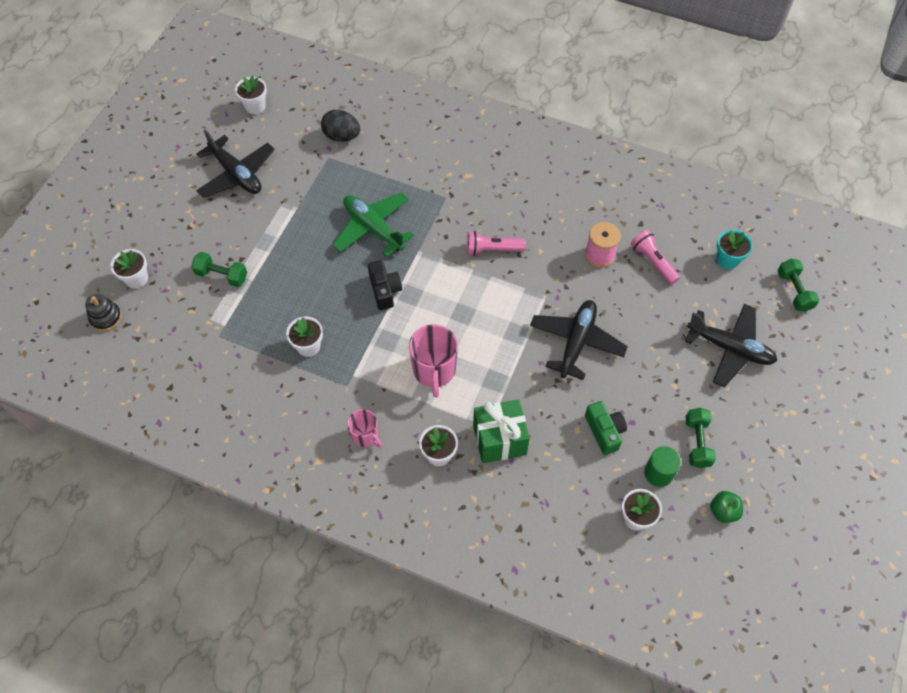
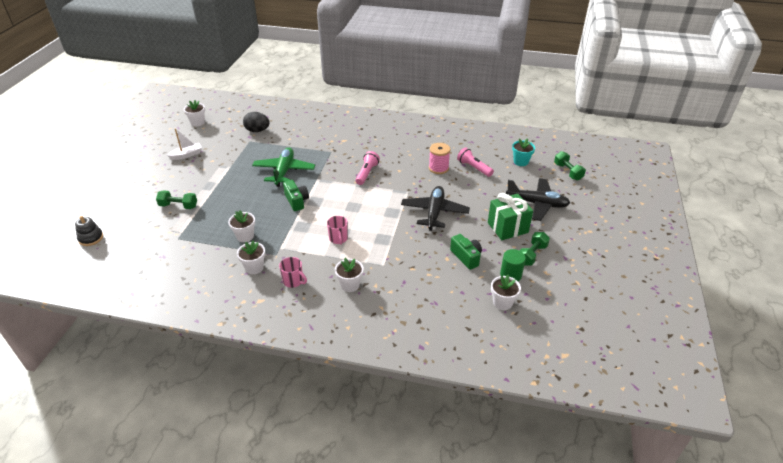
camera: 10 degrees left, 20 degrees down
white flower pot [110,249,148,289] -> white flower pot moved to [237,240,265,274]
black plane [196,130,275,198] -> white boat [167,128,202,160]
green plane [333,192,414,257] -> green plane turned 60 degrees clockwise [252,147,315,187]
black camera [368,260,402,310] -> green camera [283,180,309,211]
pink mug [409,324,458,398] -> pink mug [327,216,348,245], size x0.60
pink flashlight [466,231,526,256] -> pink flashlight turned 120 degrees clockwise [356,151,380,185]
green gift [473,399,530,463] -> green gift moved to [488,193,533,240]
green dumbbell [686,408,716,468] -> green dumbbell turned 45 degrees clockwise [520,232,550,266]
green apple [710,491,743,523] -> none

